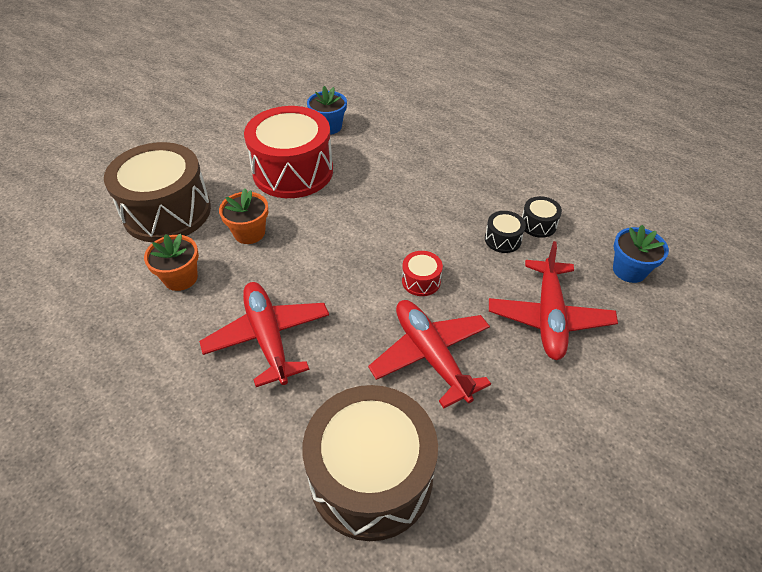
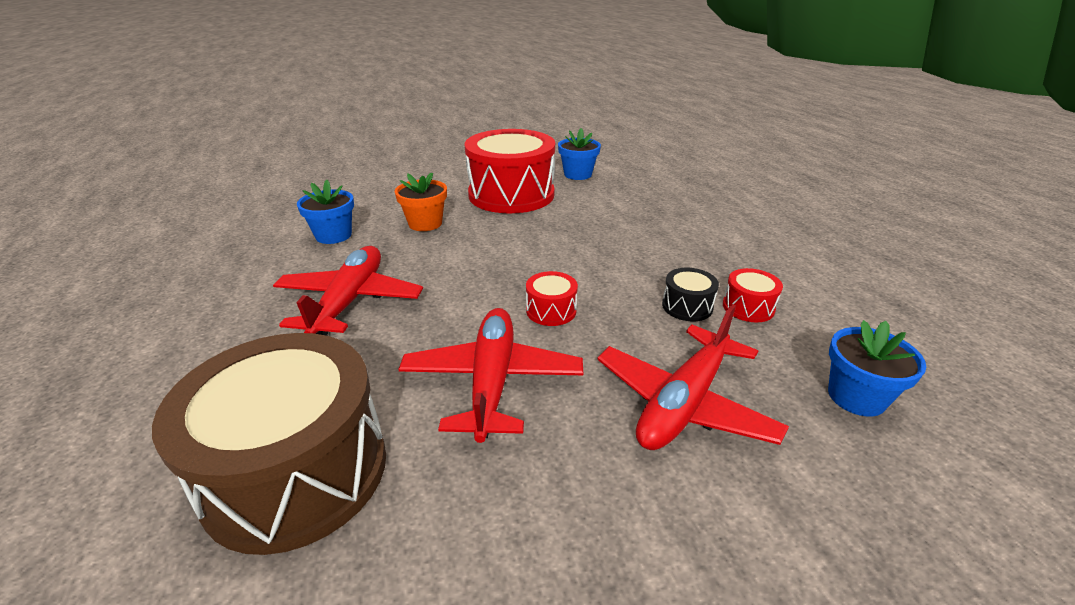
camera: 30 degrees right, 15 degrees down
brown drum [104,142,211,242] -> none
orange flower pot [144,234,199,291] -> blue flower pot [297,180,354,244]
black drum [522,196,562,238] -> red drum [723,268,783,322]

